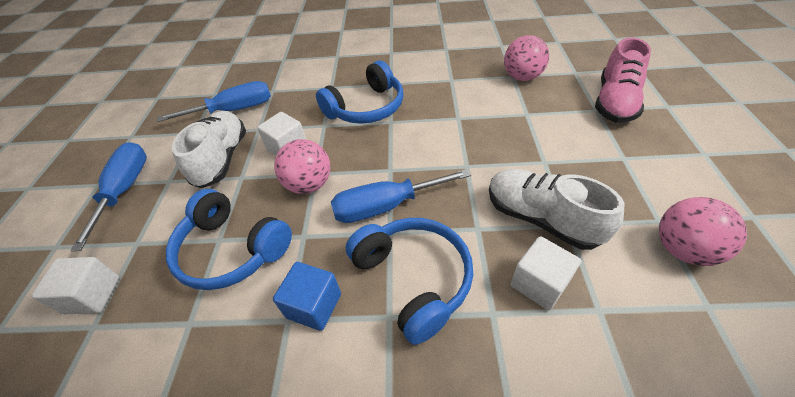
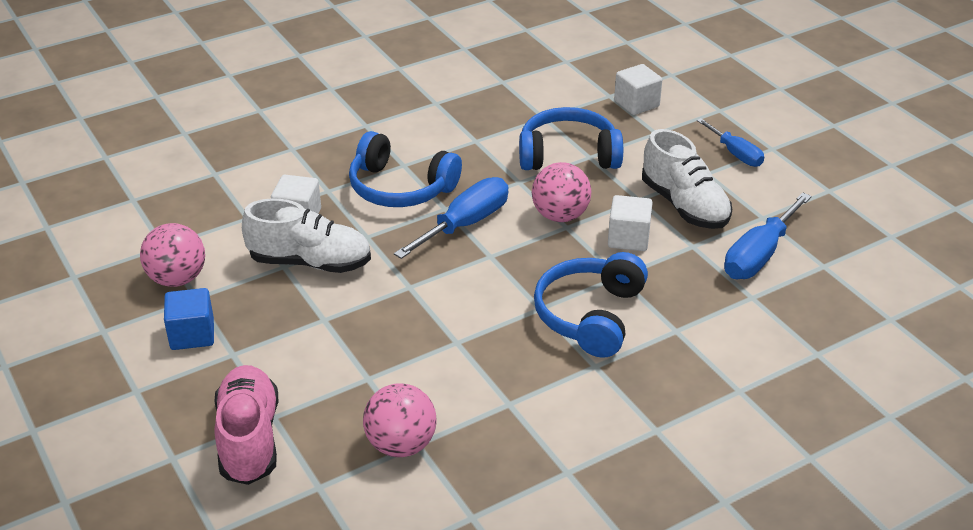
camera: 145 degrees right, 10 degrees down
blue screwdriver [70,142,147,252] -> blue screwdriver [697,118,764,167], size x0.64
blue cube [273,262,341,331] -> blue cube moved to [164,288,214,350]

